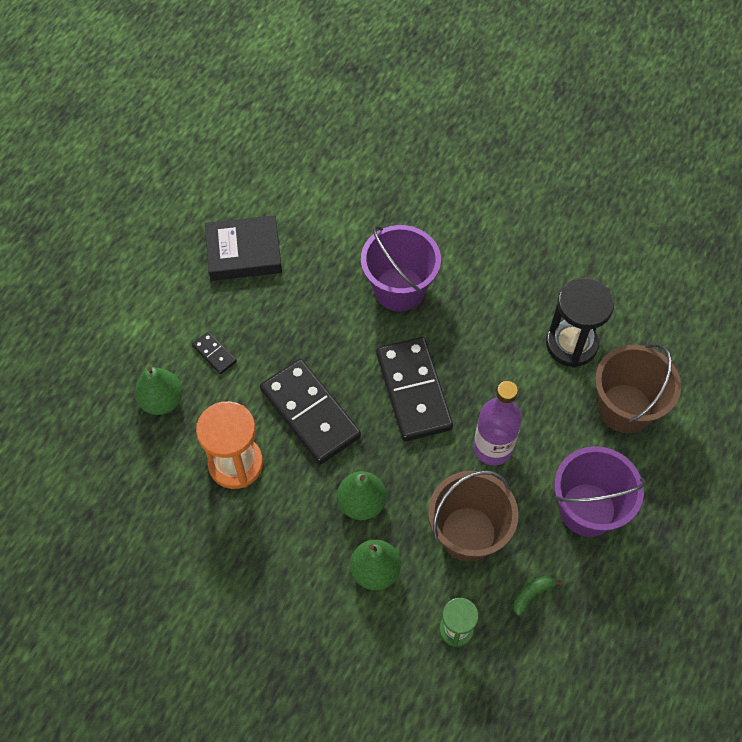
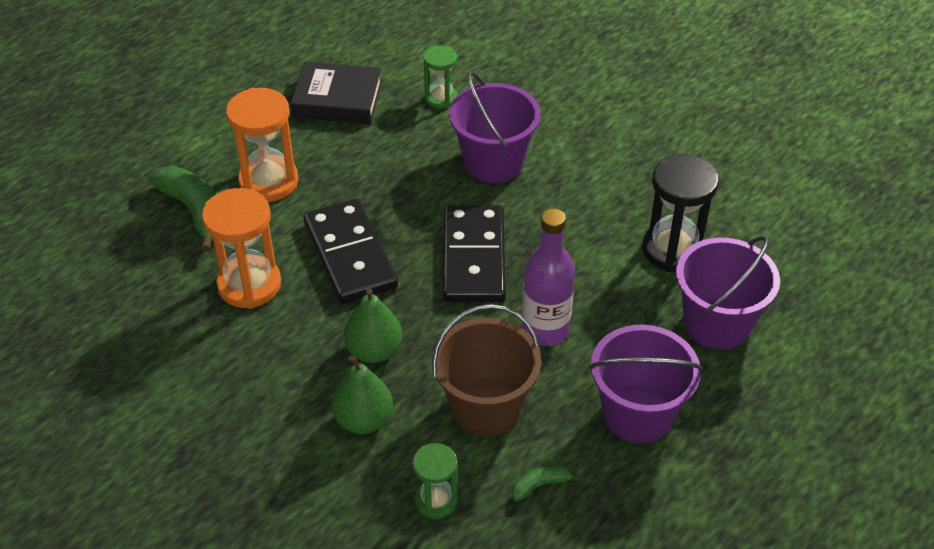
camera: 15 degrees right, 15 degrees down
green pear [135,367,183,415] -> green banana [148,166,216,252]
black domino [192,332,237,375] -> orange hourglass [226,88,298,202]
brown bucket [595,343,681,433] -> purple bucket [676,236,780,350]
none -> green hourglass [423,45,457,109]

